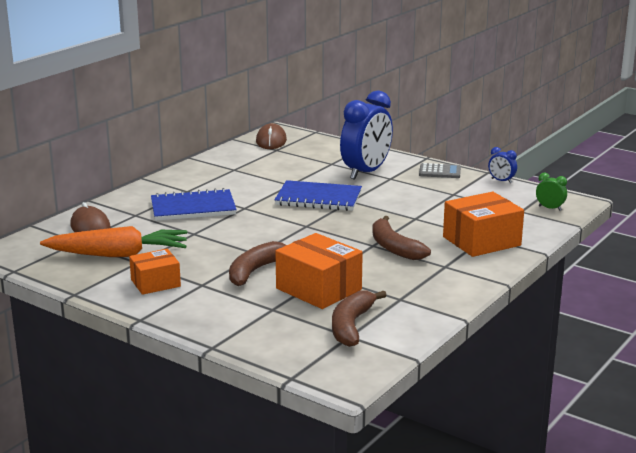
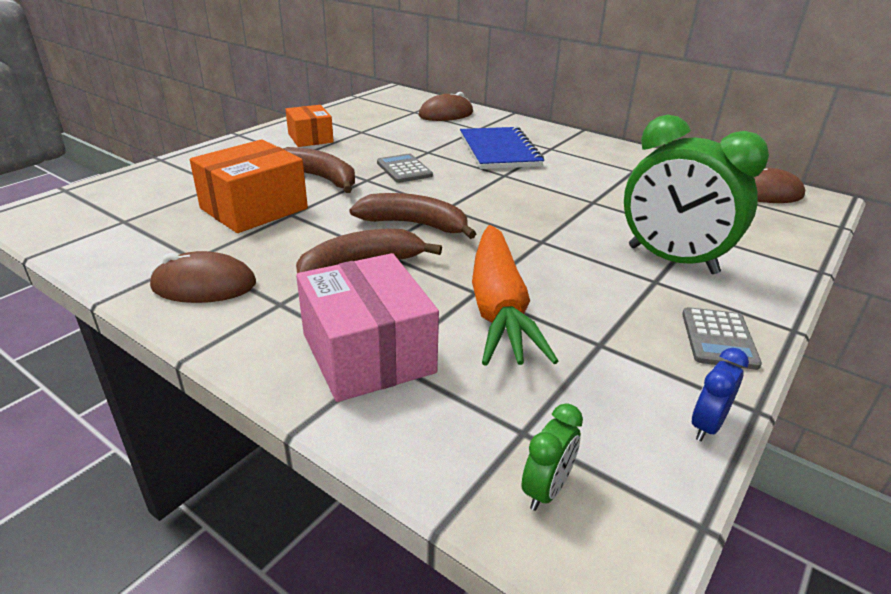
camera: 90 degrees right, 10 degrees up
orange carrot [40,226,187,257] -> orange carrot moved to [472,225,559,366]
blue notebook [275,180,362,211] -> none
brown banana [332,290,387,347] -> brown banana moved to [349,193,476,239]
blue clock [340,90,393,180] -> green clock [624,115,769,274]
orange box [443,192,524,257] -> pink box [296,253,439,402]
none -> brown mouse [150,251,256,303]
none -> grey calculator [377,154,433,183]

